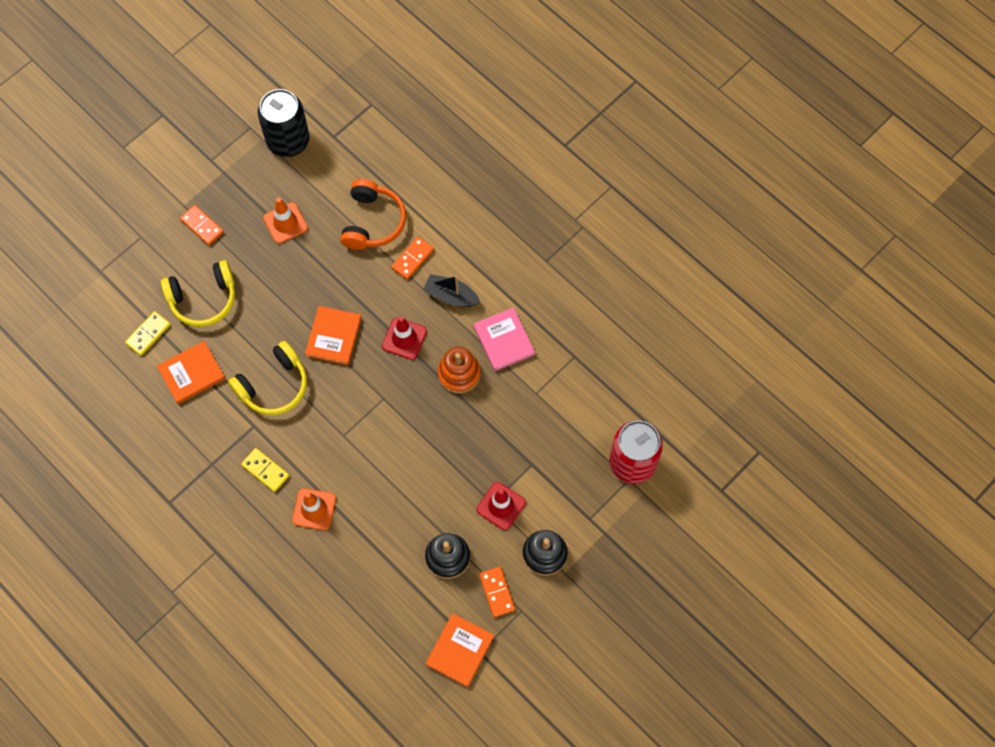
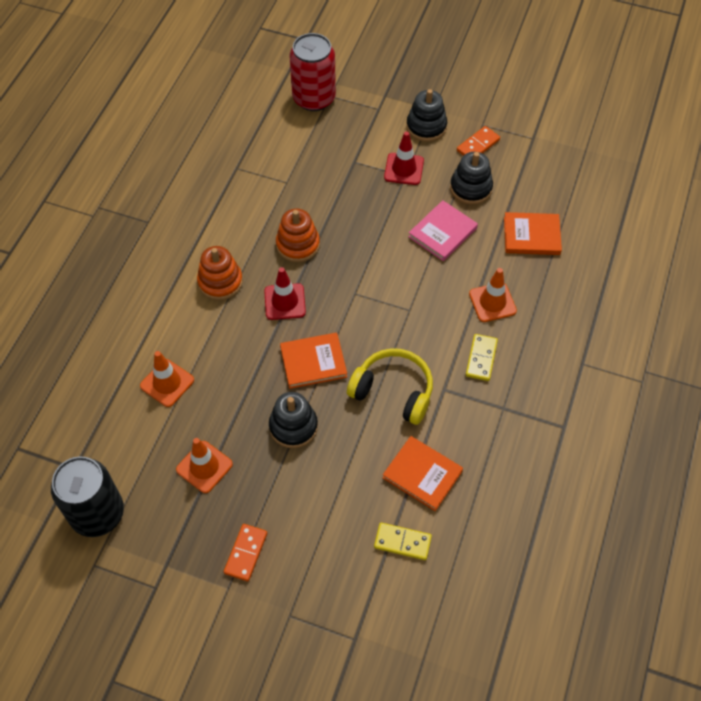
camera: 115 degrees left, 10 degrees down
yellow headphones [161,260,235,327] -> none
orange headphones [340,179,406,250] -> orange traffic cone [140,351,194,407]
orange domino [391,237,434,280] -> none
black boat [423,274,481,307] -> orange stacking toy [197,246,243,300]
orange book [426,614,494,687] -> orange book moved to [504,212,562,255]
pink book [474,307,535,371] -> pink book moved to [409,200,478,261]
none -> black stacking toy [269,392,318,448]

